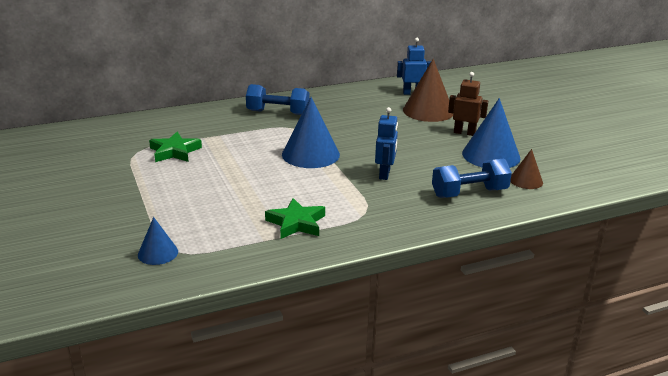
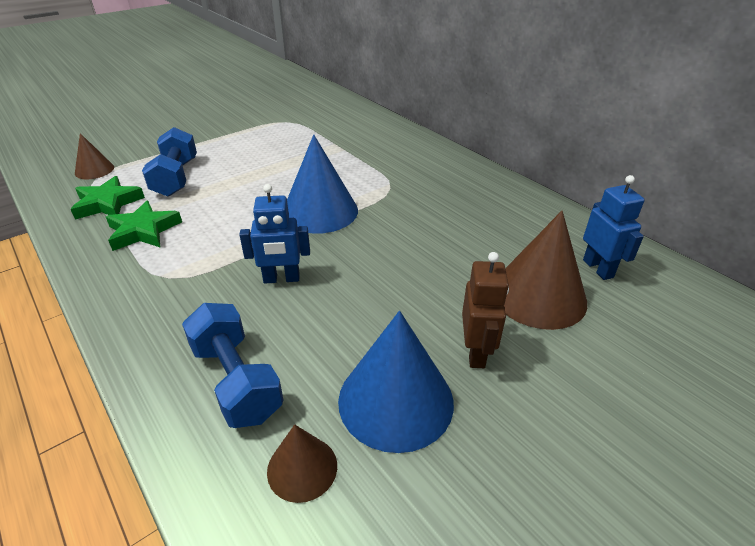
camera: 75 degrees right, 10 degrees up
blue cone [138,217,178,265] -> brown cone [75,133,114,179]
green star [149,132,202,162] -> green star moved to [70,176,145,219]
blue dumbbell [246,84,309,115] -> blue dumbbell moved to [142,127,197,197]

